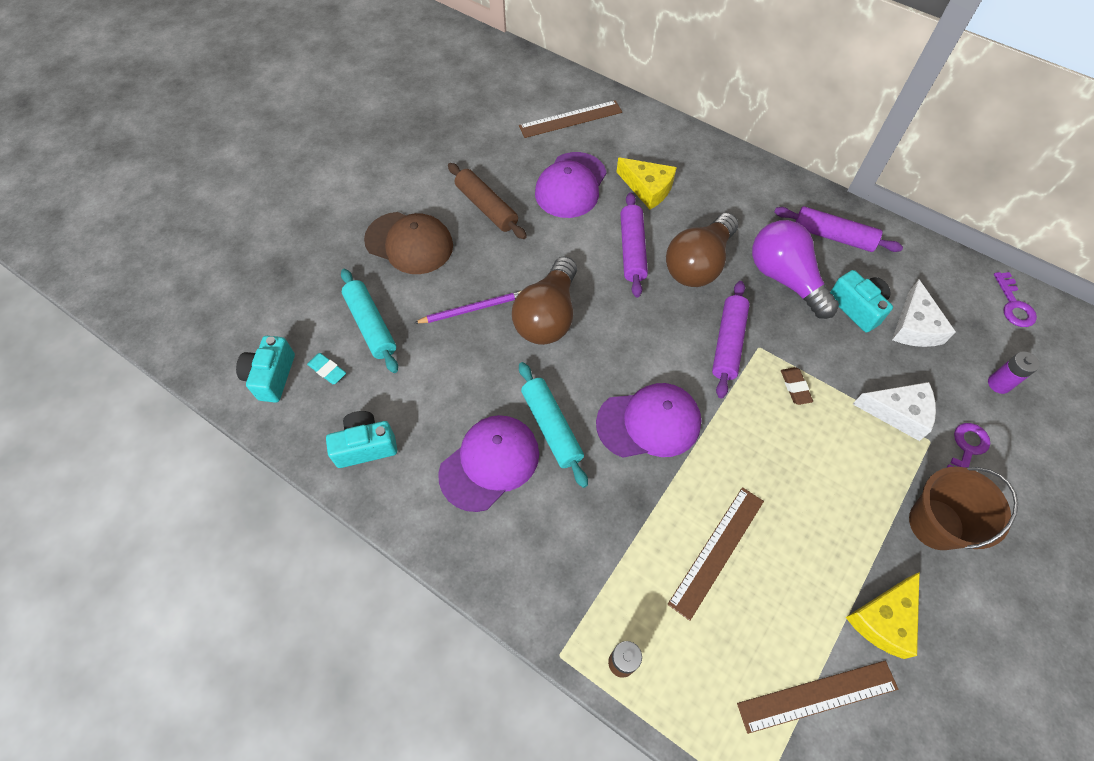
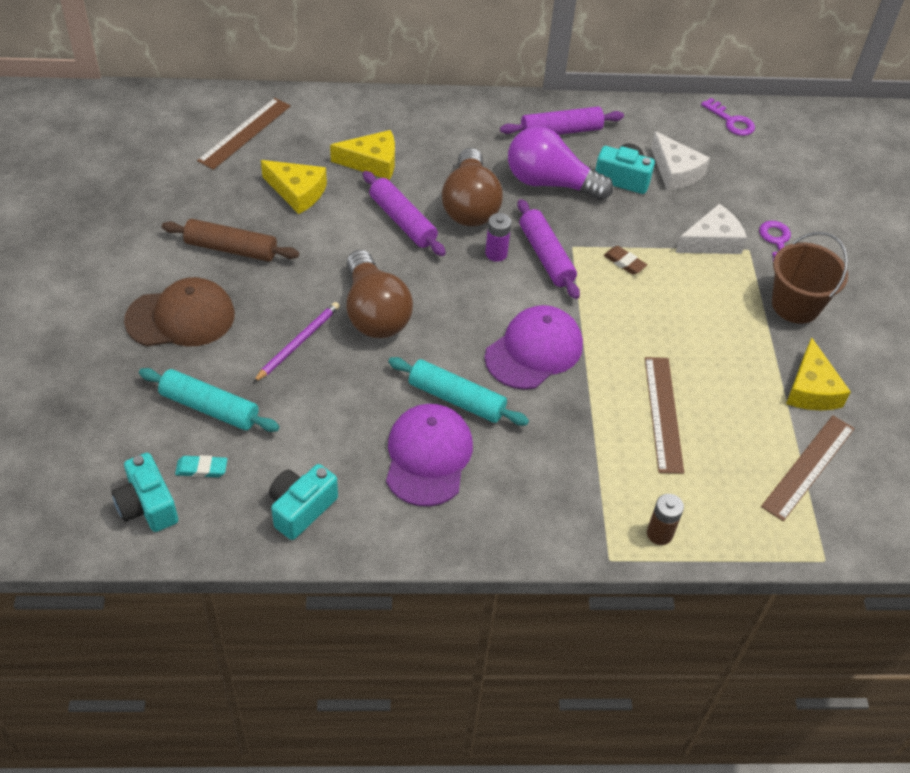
camera: 40 degrees left, 10 degrees down
purple cap [535,152,607,218] -> yellow cheese [261,160,327,214]
purple battery [988,351,1040,394] -> purple battery moved to [485,213,511,262]

